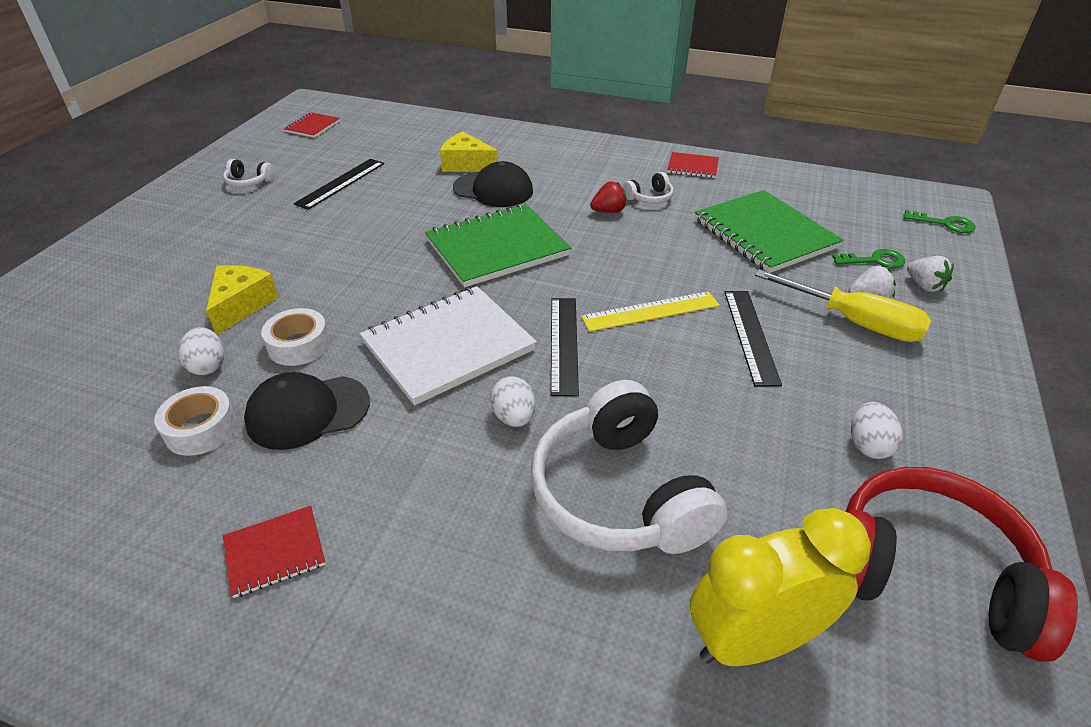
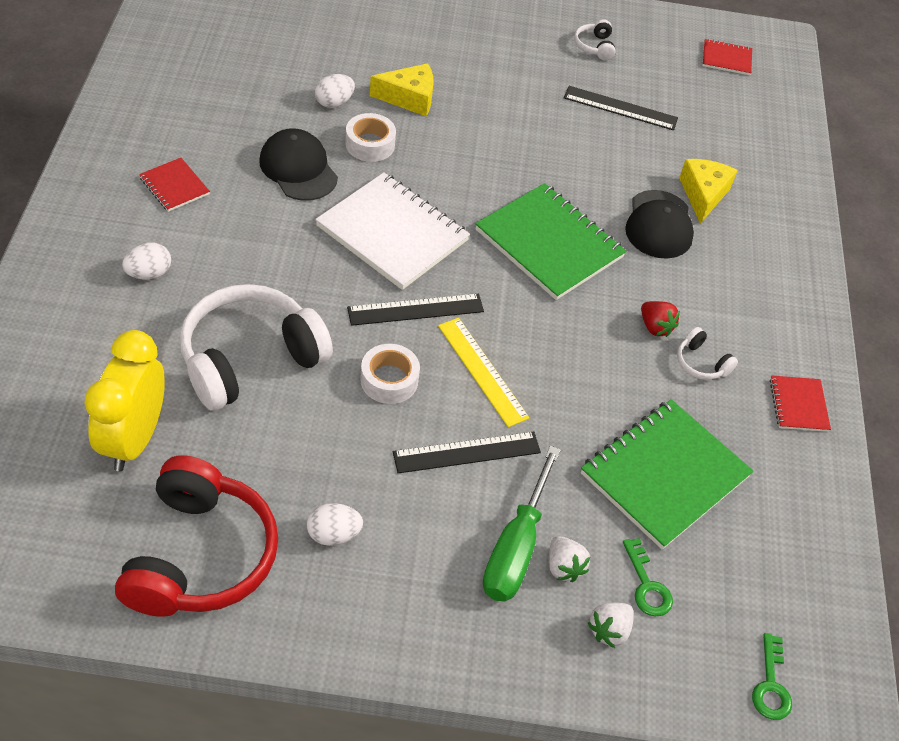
camera: 70 degrees right, 10 degrees up
white tape [154,386,237,456] -> white tape moved to [360,344,420,404]
white egg [490,376,536,427] -> white egg moved to [122,243,171,280]
yellow clock [690,508,871,666] -> yellow clock turned 135 degrees counterclockwise [85,330,165,471]
yellow screwdriver [755,270,931,342] -> green screwdriver [483,446,561,602]

